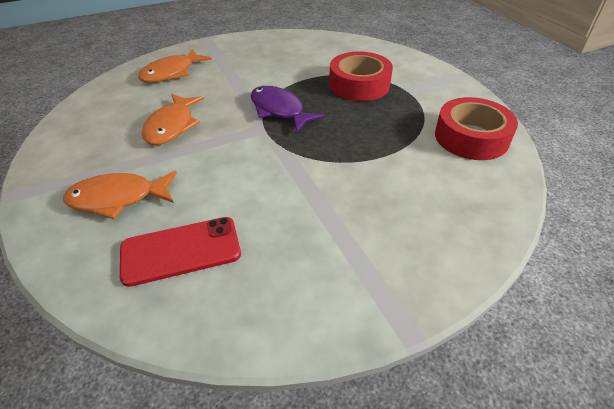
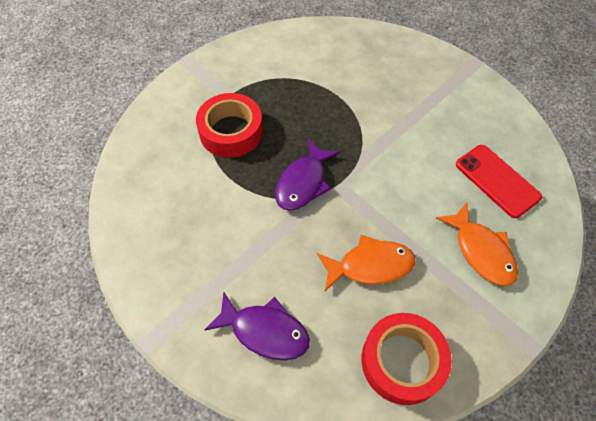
camera: 110 degrees left, 15 degrees up
orange fish [138,49,212,82] -> purple fish [205,291,310,360]
red tape [435,97,518,160] -> red tape moved to [362,313,452,405]

